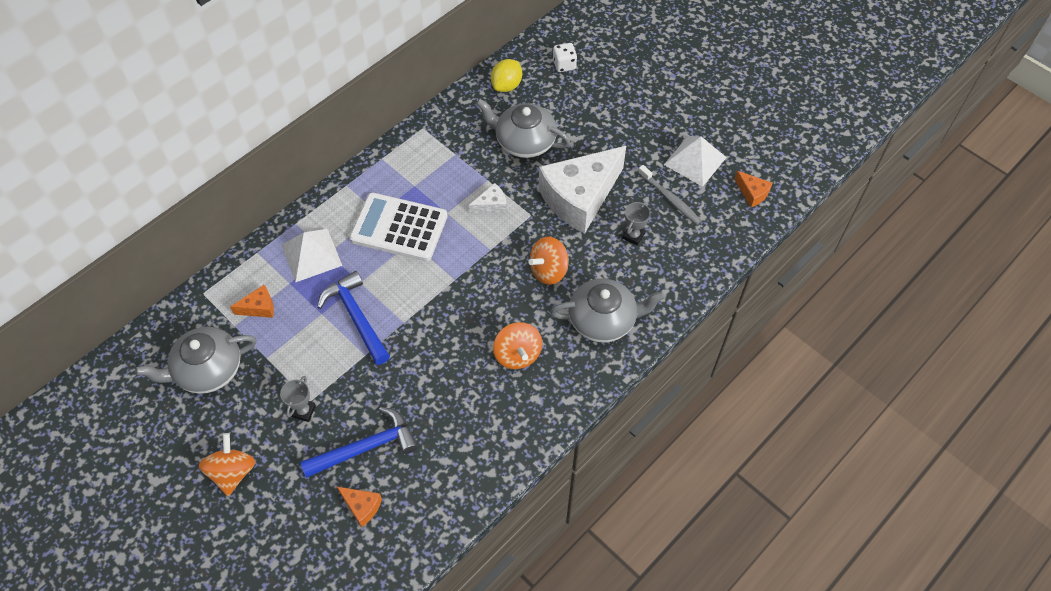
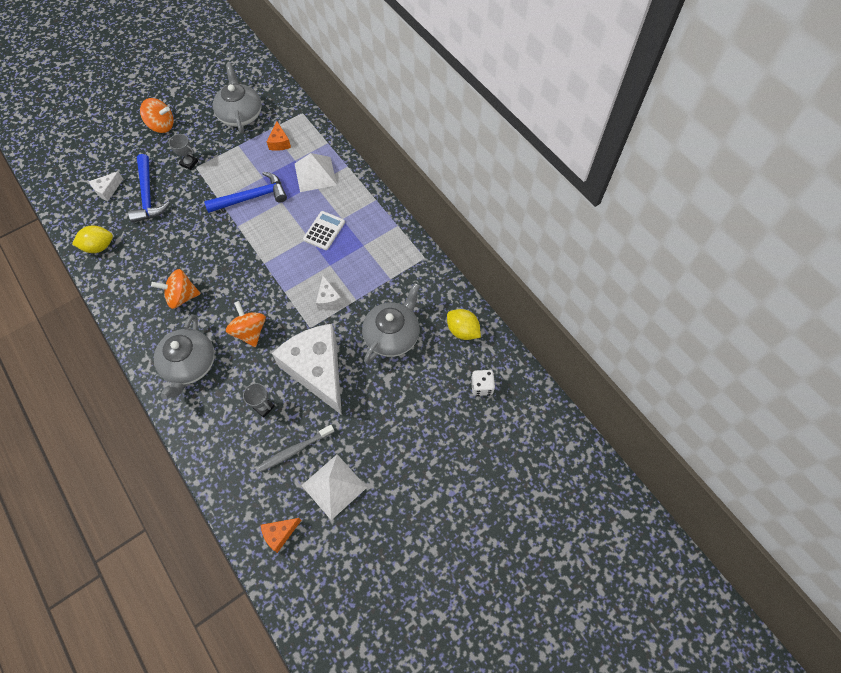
camera: 100 degrees right, 5 degrees up
orange cheese [337,487,382,527] -> white cheese [89,171,123,201]
white calculator [349,193,448,261] -> white calculator [303,211,345,250], size x0.57
none -> yellow lemon [72,226,113,253]

